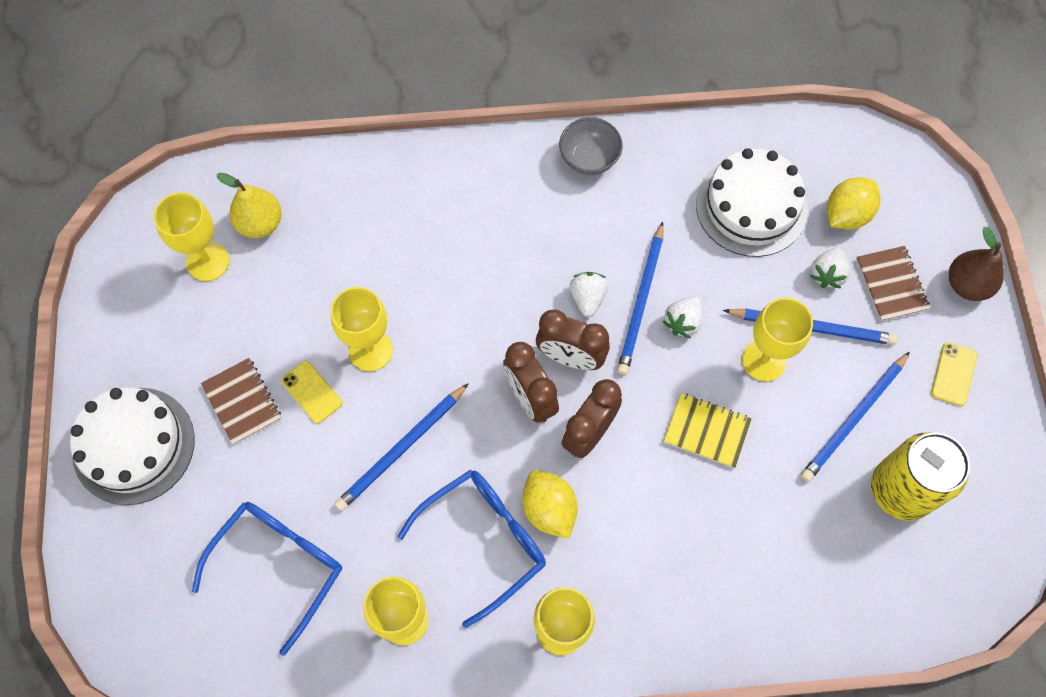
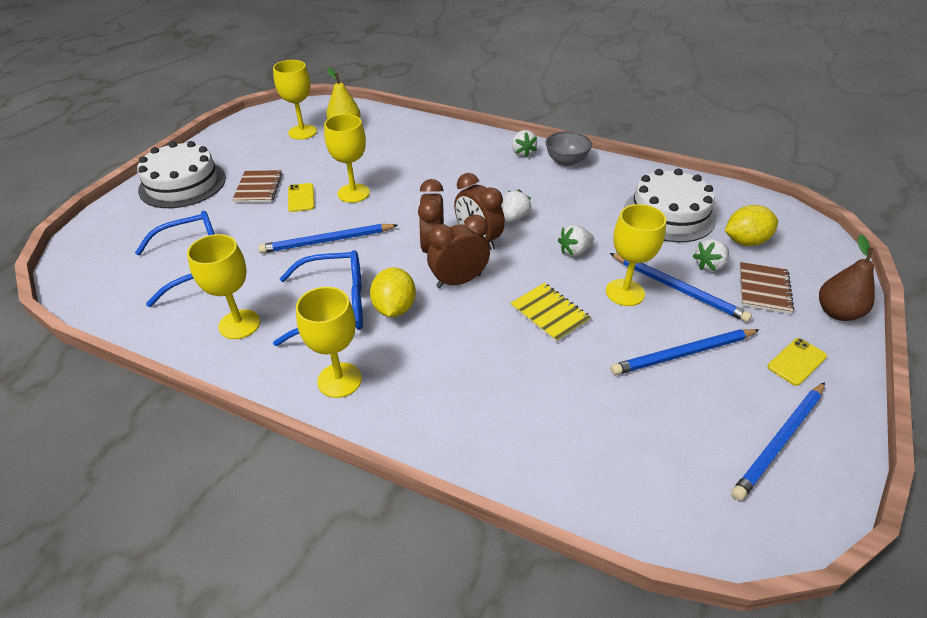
camera: 30 degrees right, 25 degrees down
blue pencil [617,222,664,375] -> blue pencil moved to [731,382,825,501]
yellow can [871,432,970,521] -> none
none -> white strawberry [512,130,537,158]

